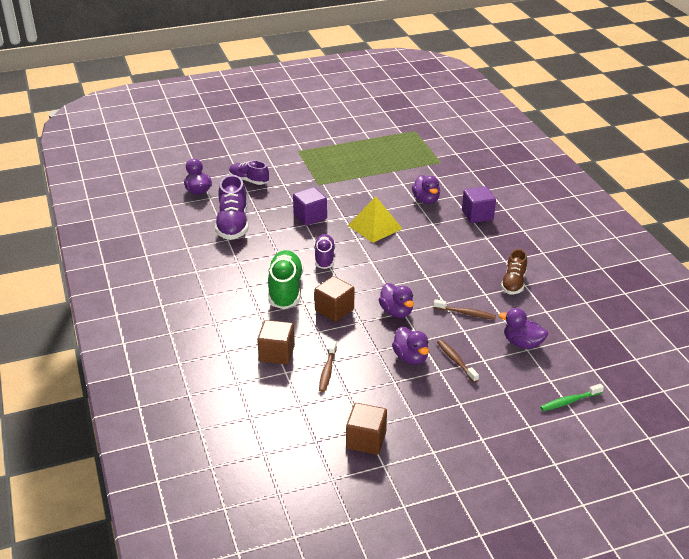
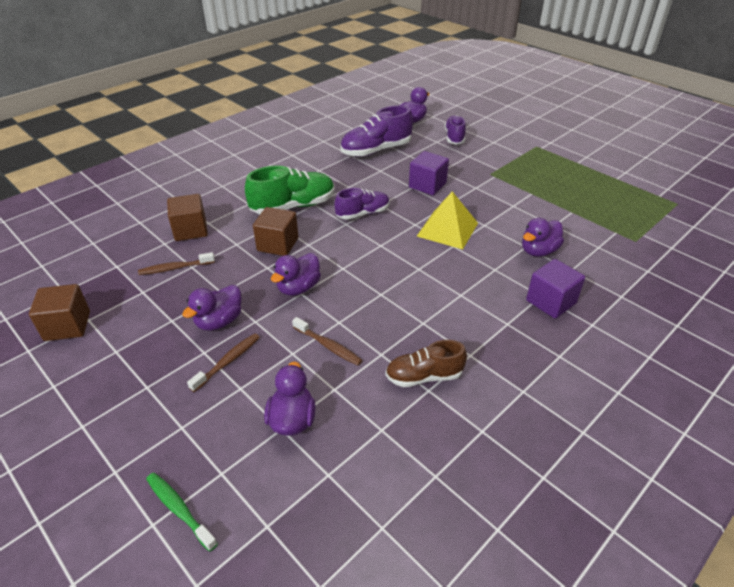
camera: 65 degrees right, 5 degrees up
brown toothbrush [433,299,496,320] -> brown toothbrush turned 45 degrees counterclockwise [292,317,363,366]

